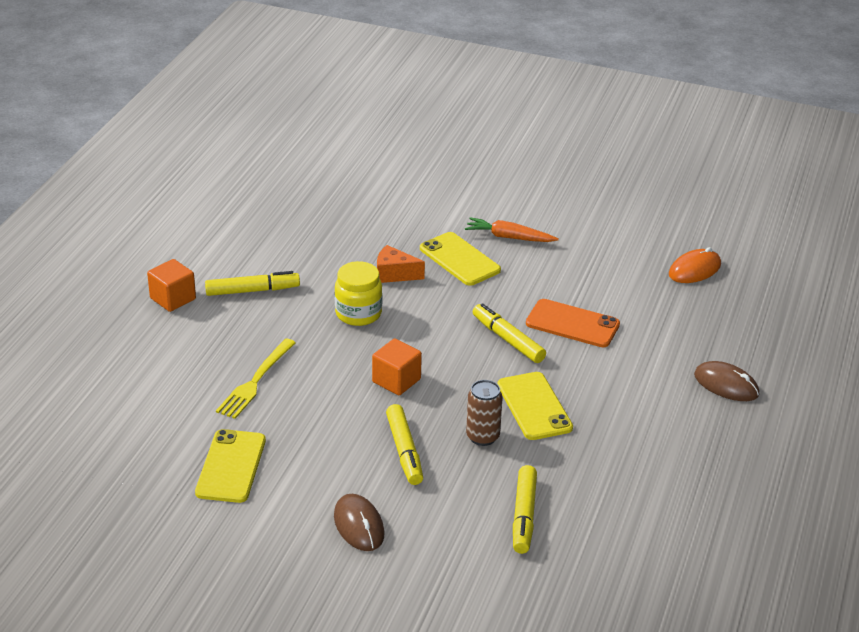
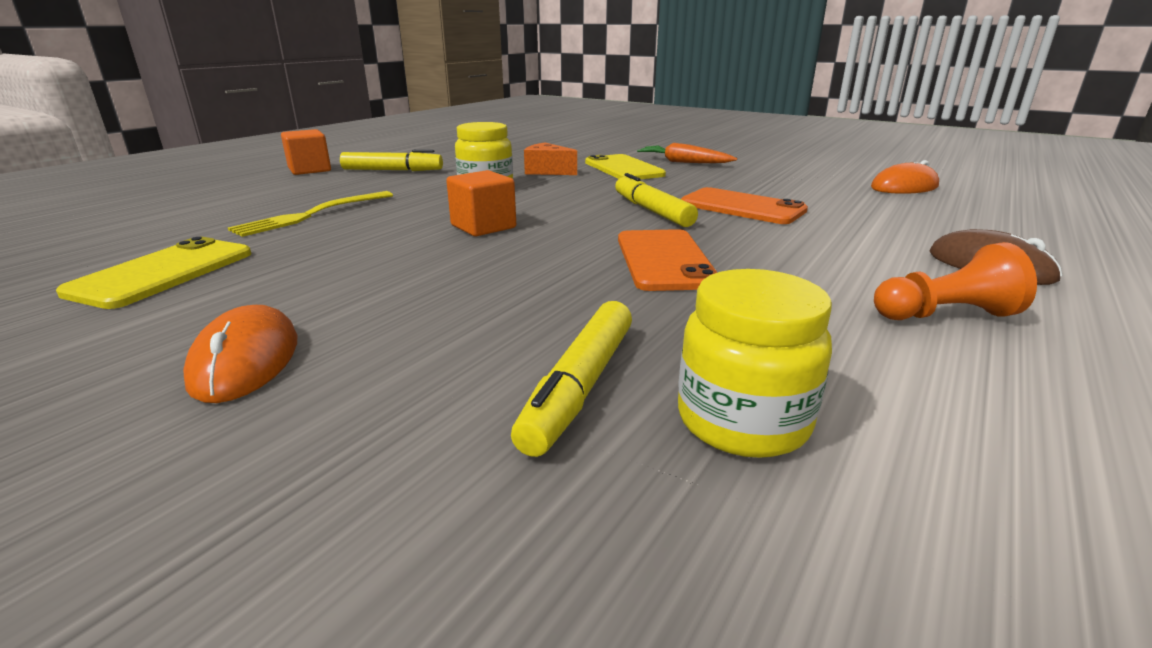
camera: 15 degrees right, 10 degrees down
brown mouse [334,494,385,551] -> orange mouse [183,305,297,403]
yellow marker [386,404,423,485] -> none
brown can [466,380,503,446] -> none
yellow phone [497,372,573,440] -> orange phone [618,229,718,291]
none -> yellow jar [678,269,832,458]
none -> orange pawn [874,242,1037,320]

